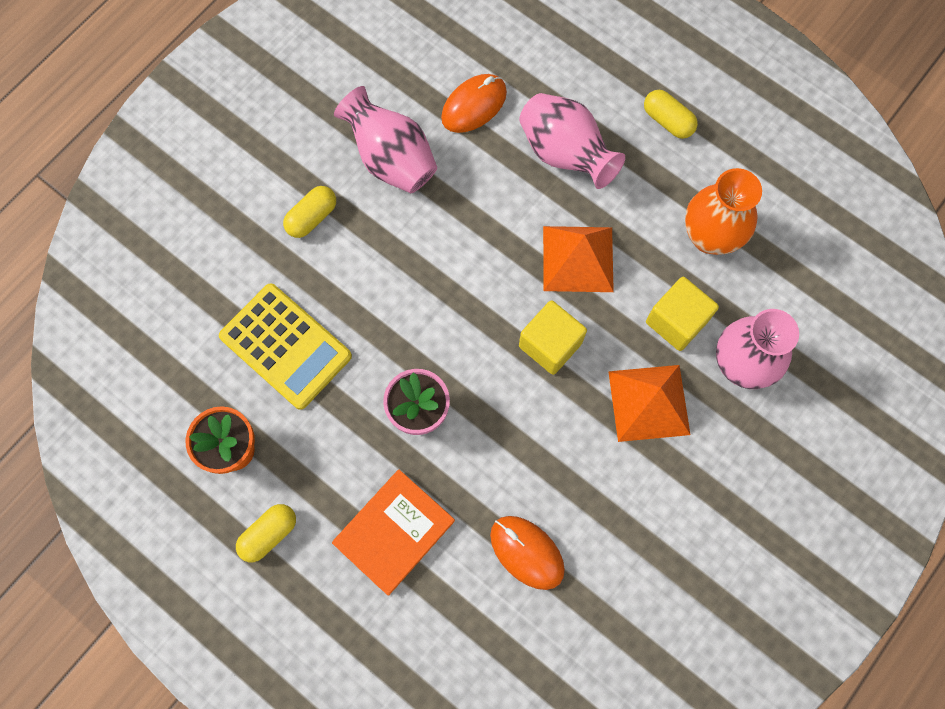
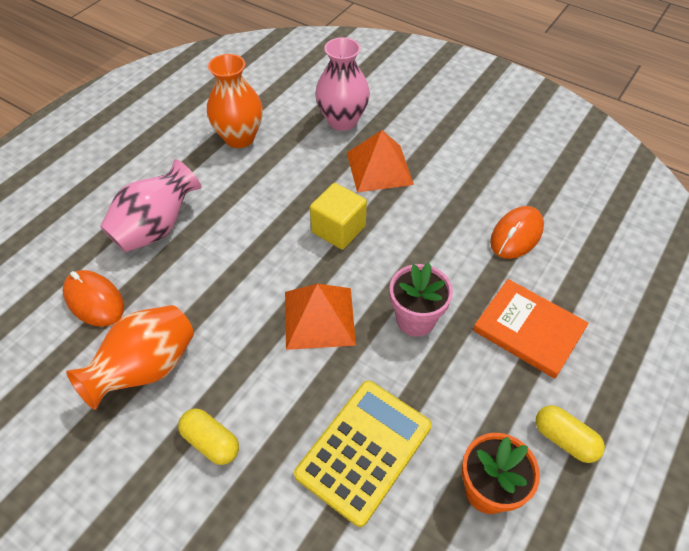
camera: 95 degrees left, 20 degrees down
pink vase [334,86,437,193] -> orange vase [66,305,194,410]
orange pyramid [543,226,614,292] -> orange pyramid moved to [285,284,356,350]
yellow capsule [644,90,698,139] -> none
yellow cube [646,277,719,351] -> none

